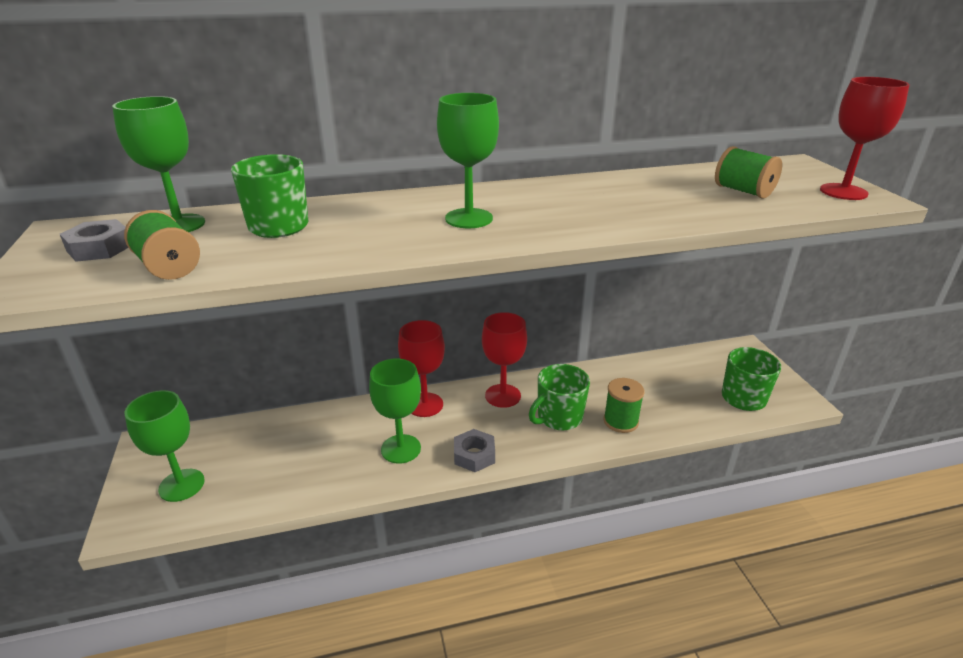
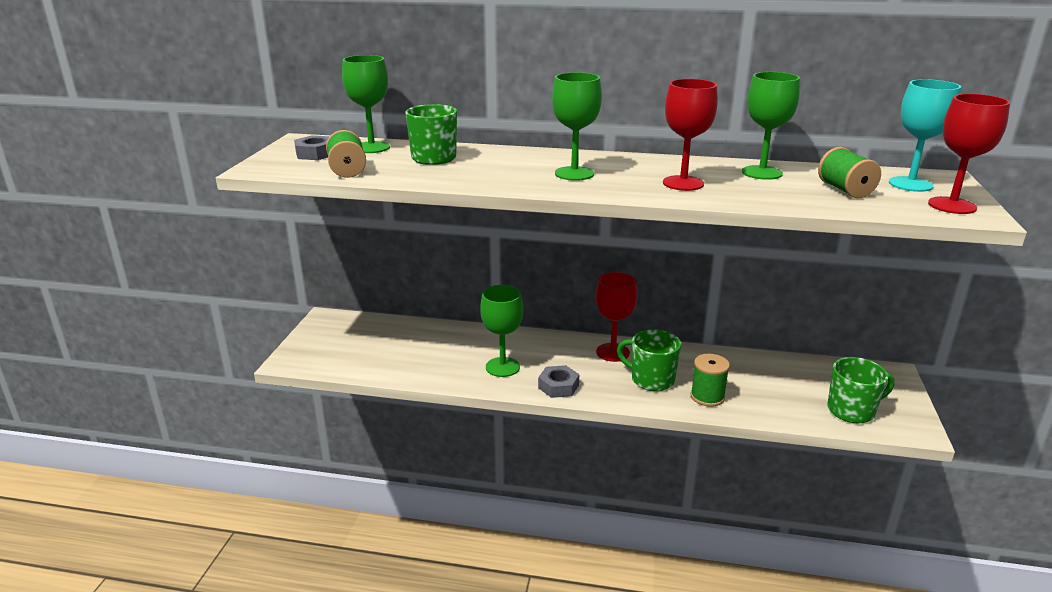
camera: 25 degrees right, 5 degrees down
green goblet [125,390,205,502] -> green goblet moved to [742,72,800,180]
red goblet [398,320,445,417] -> red goblet moved to [663,79,718,191]
green mug [529,364,590,430] -> green mug turned 45 degrees clockwise [617,330,681,391]
none -> turquoise goblet [889,79,961,192]

